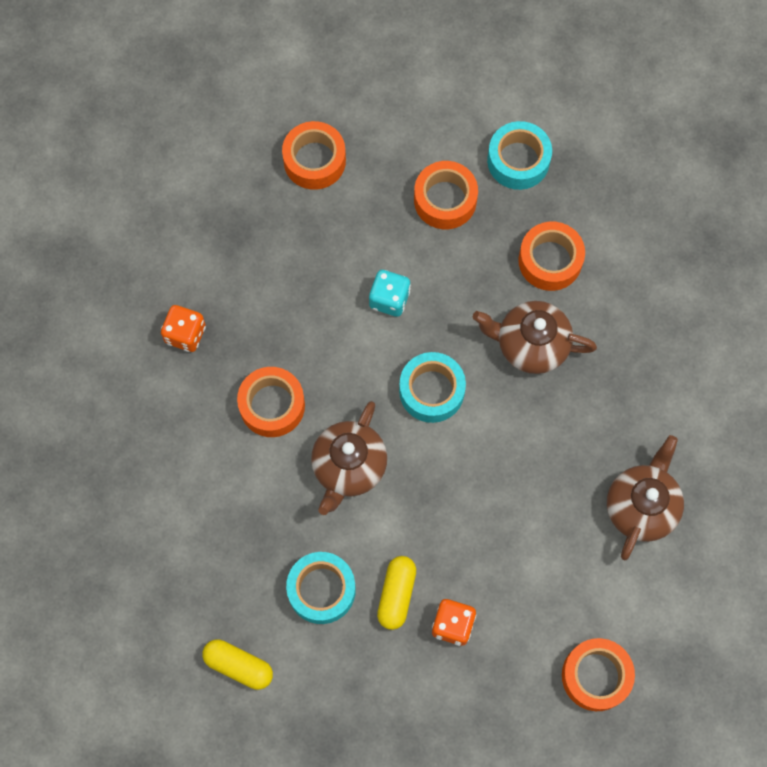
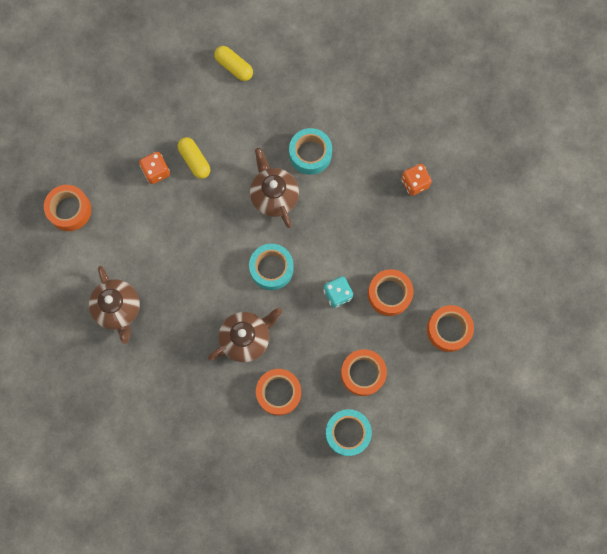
camera: 135 degrees right, 5 degrees up
yellow capsule [202,639,273,690] -> yellow capsule turned 60 degrees clockwise [214,46,253,81]
orange tape [237,367,305,437] -> orange tape moved to [368,269,413,316]
turquoise tape [286,552,356,624] -> turquoise tape moved to [289,128,332,175]

